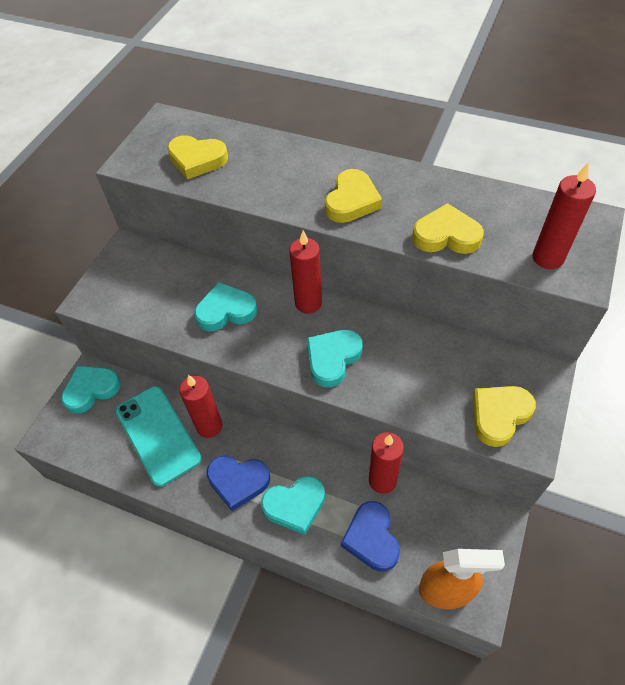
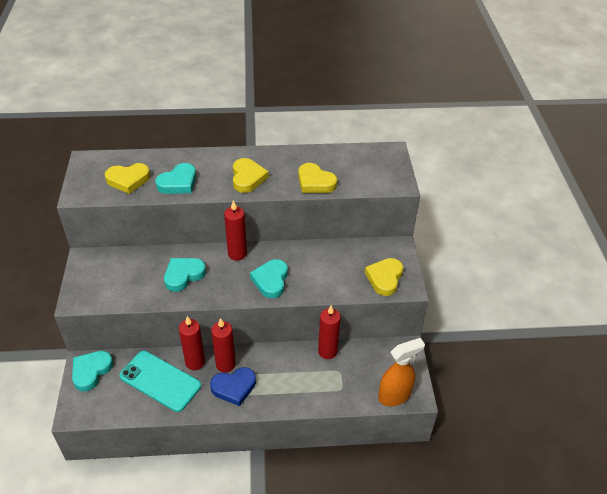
camera: 30 degrees left, 10 degrees down
turquoise heart [261,476,325,535] -> turquoise heart moved to [155,163,196,194]
blue heart [341,501,400,572] -> none
yellow heart [412,203,484,254] -> yellow heart turned 120 degrees counterclockwise [298,163,337,193]
red candle [533,162,596,269] -> red candle moved to [211,318,236,373]

